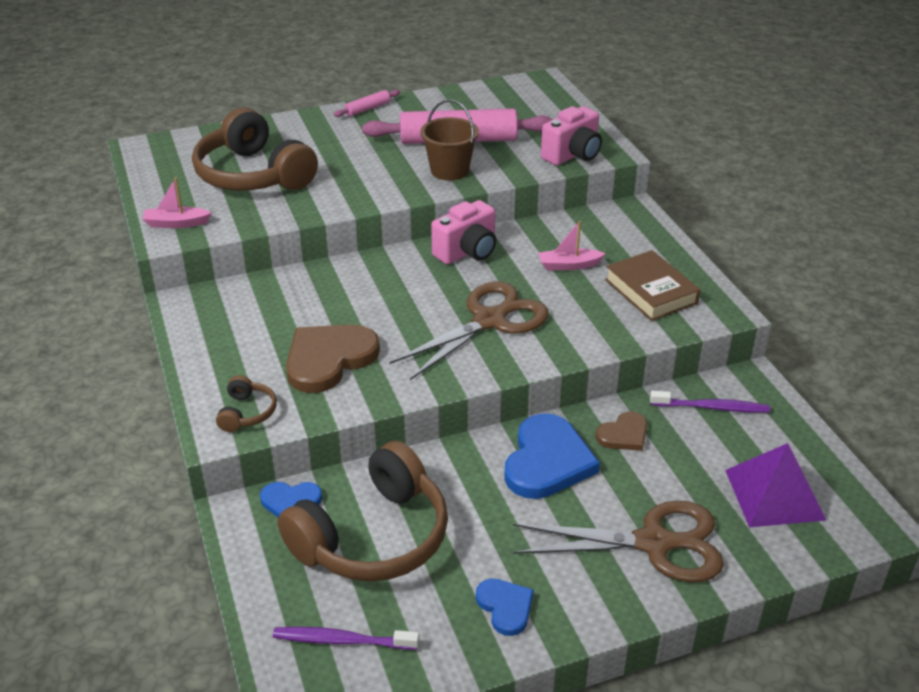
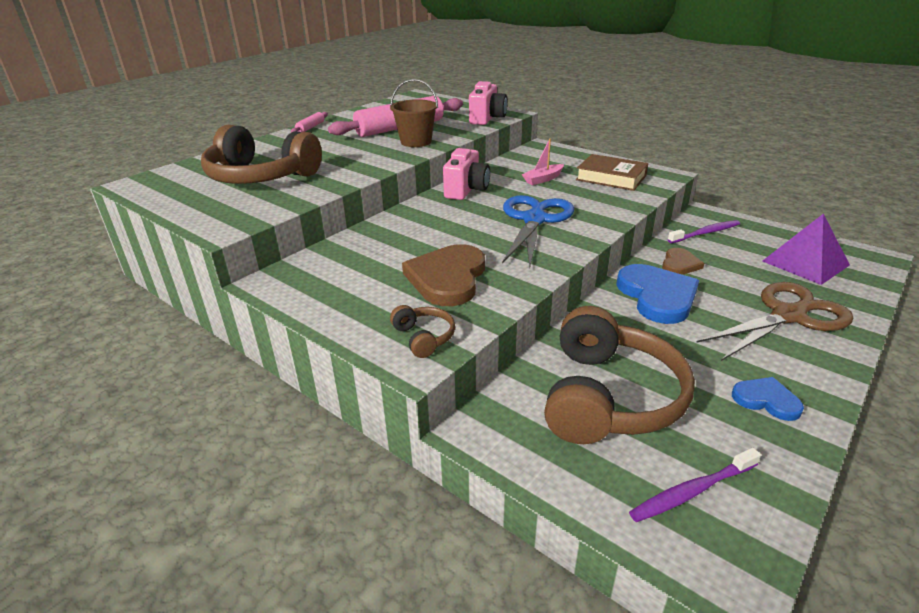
camera: 30 degrees left, 5 degrees down
pink boat [142,177,212,228] -> none
blue heart [260,482,322,517] -> none
brown scissors [390,281,549,380] -> blue scissors [502,195,574,267]

